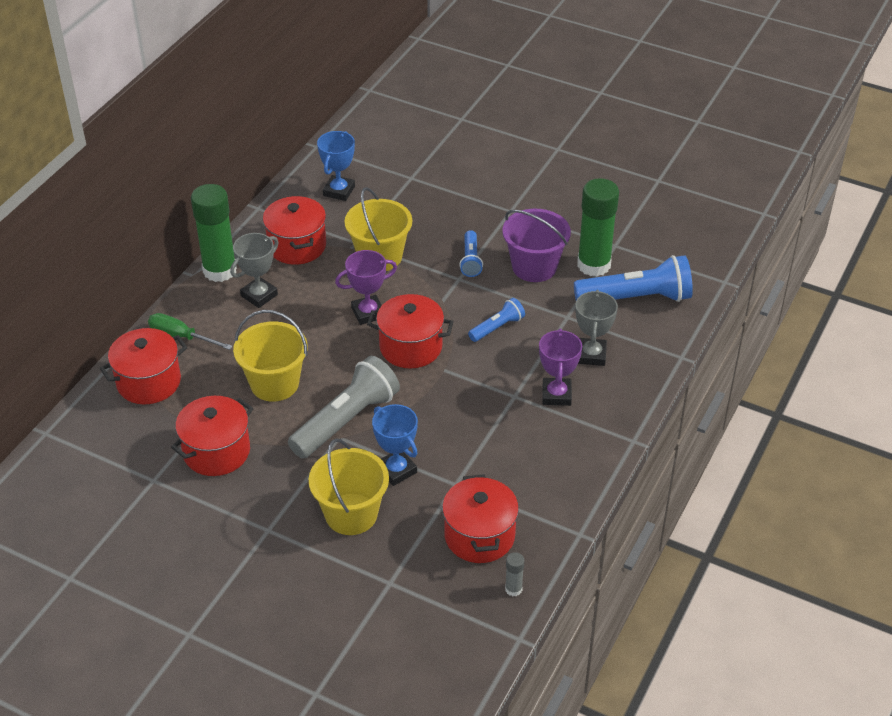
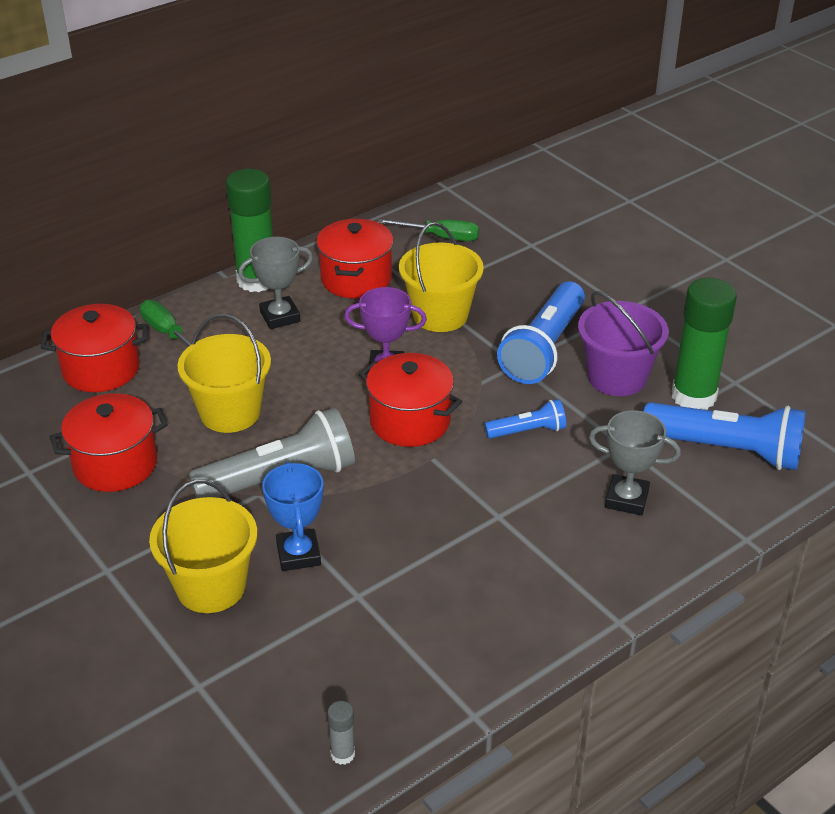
camera: 25 degrees right, 5 degrees down
blue trophy [317,131,355,201] -> green screwdriver [378,219,479,241]
red pot [442,474,519,563] -> none
blue flashlight [459,230,483,277] -> blue flashlight [497,282,585,384], size x1.94
purple trophy [539,329,582,406] -> none
grey trophy [575,290,618,366] -> grey trophy turned 75 degrees clockwise [589,410,681,515]

